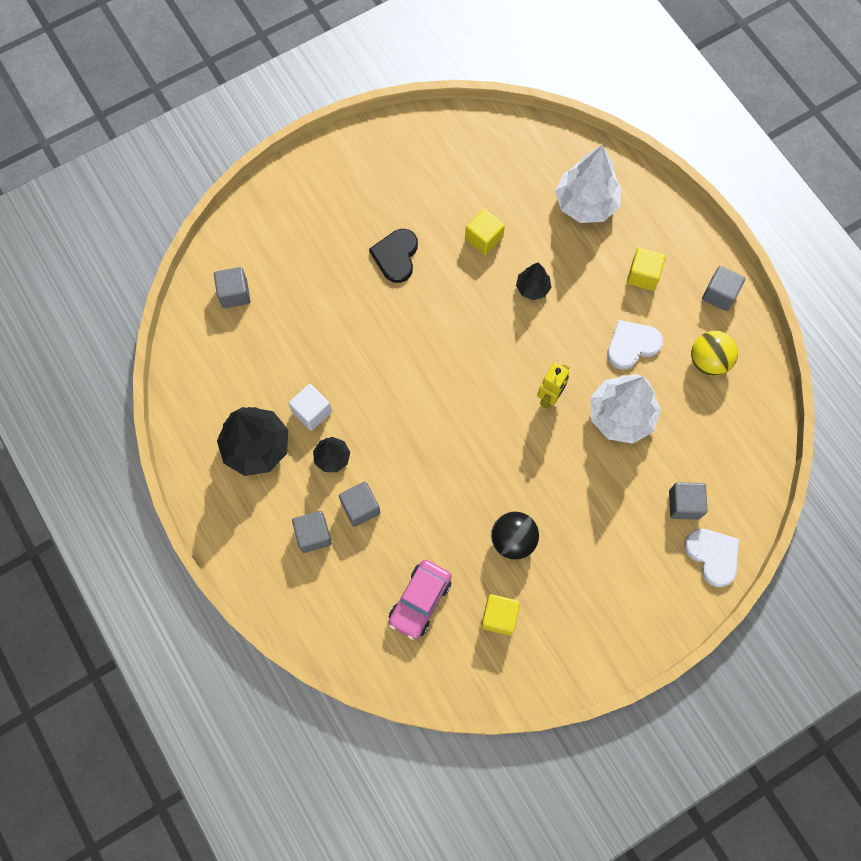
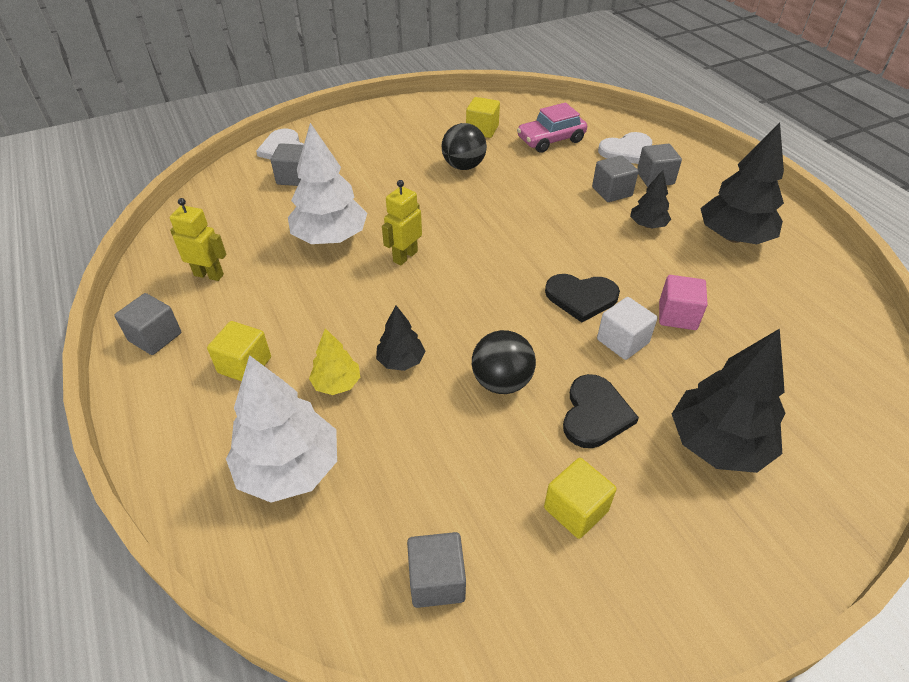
camera: 175 degrees left, 25 degrees down
grey cube [214,267,250,308] -> grey cube moved to [407,532,466,608]
white cube [288,384,332,431] -> white cube moved to [597,297,657,360]
pink car [388,560,452,640] -> pink car turned 150 degrees counterclockwise [517,103,587,153]
yellow cube [465,209,505,255] -> yellow cube moved to [544,458,616,539]
white heart [607,320,663,370] -> white heart moved to [598,132,652,164]
yellow ball [691,331,738,376] -> yellow robot [170,198,226,281]
none -> yellow tree [309,328,360,395]
none -> black ball [472,330,536,394]
none -> black heart [545,274,620,323]
none -> pink cube [659,275,708,330]
none -> black tree [672,329,785,473]

